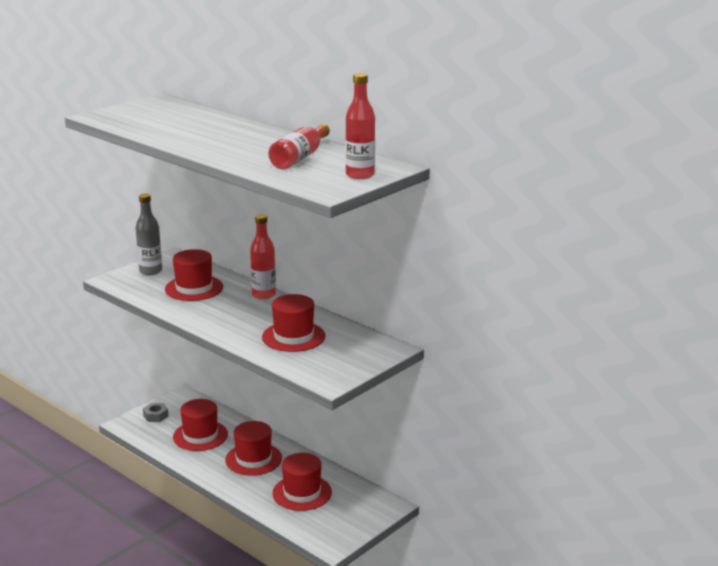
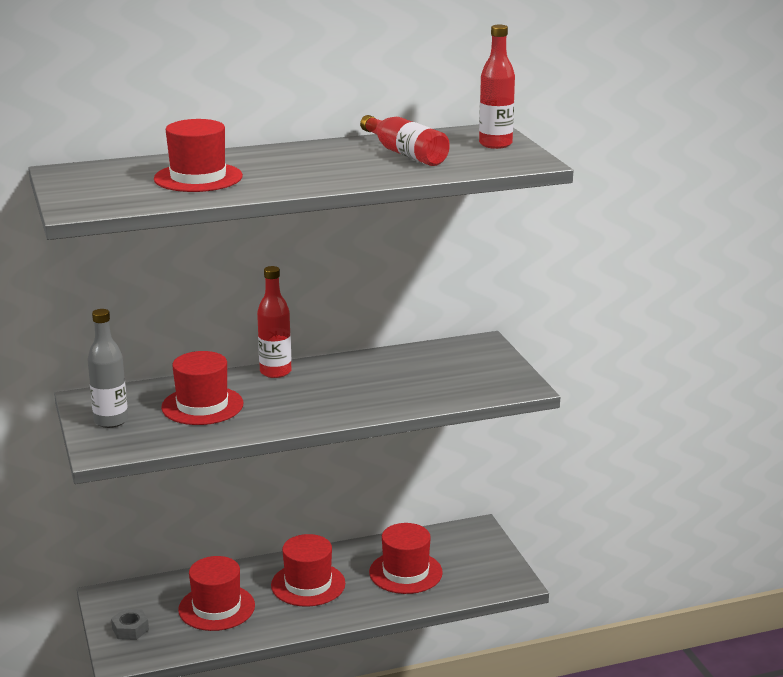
camera: 60 degrees left, 0 degrees up
red hat [262,294,326,352] -> red hat moved to [154,119,243,192]

